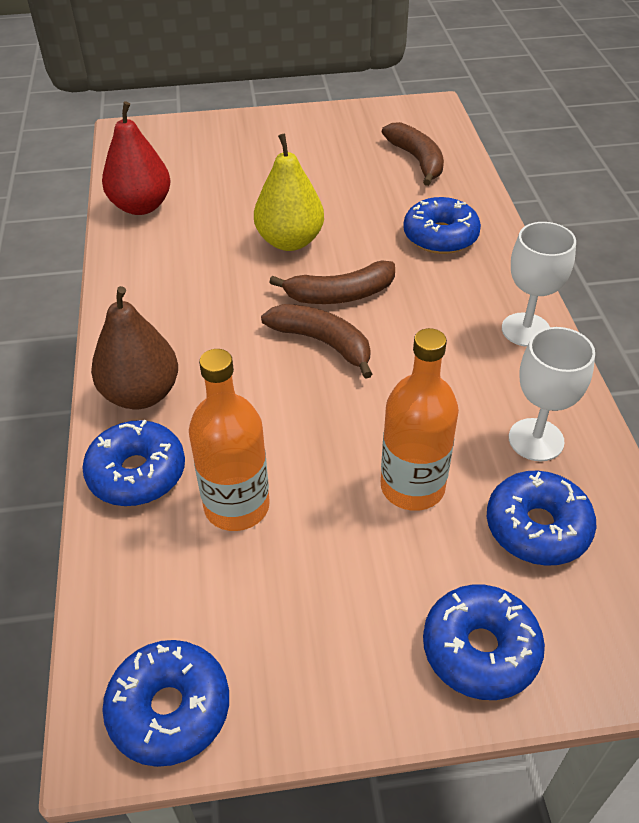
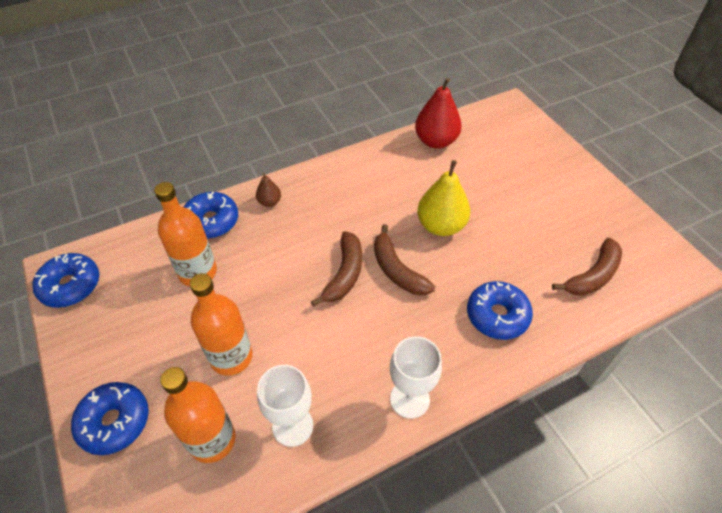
camera: 70 degrees right, 5 degrees up
brown pear [91,286,178,409] -> brown pear [256,173,281,207], size x0.50
blue donut [487,471,596,566] -> orange bottle [160,367,236,463]

